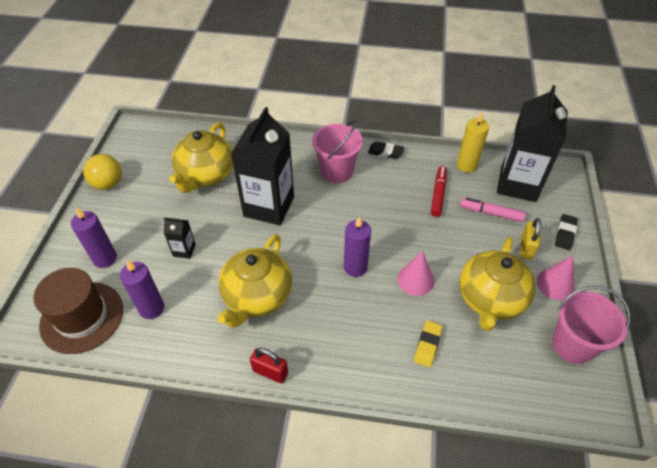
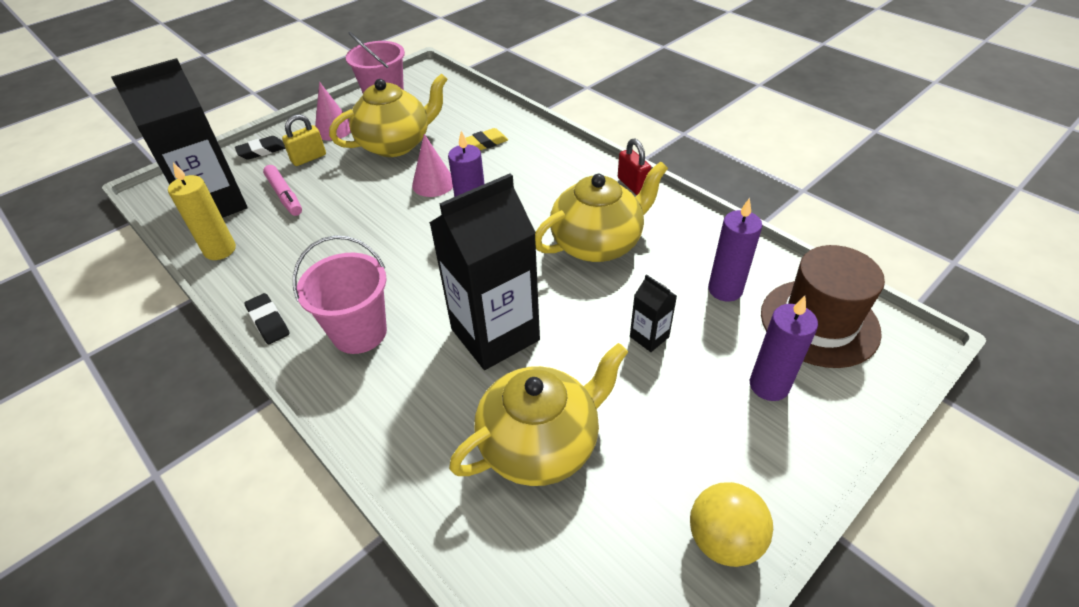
camera: 140 degrees left, 5 degrees down
red marker [431,166,447,217] -> none

